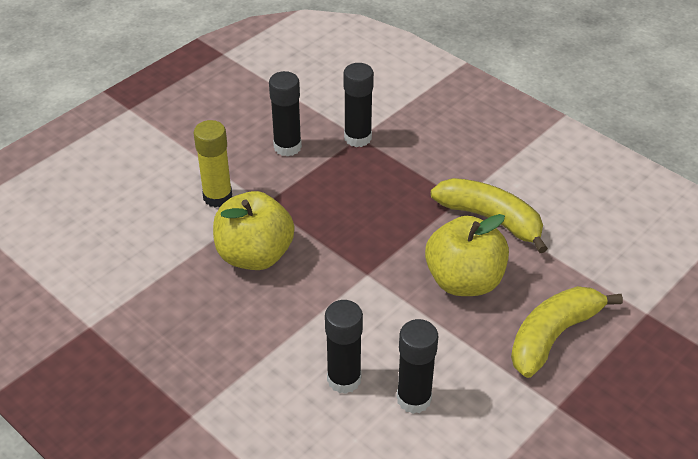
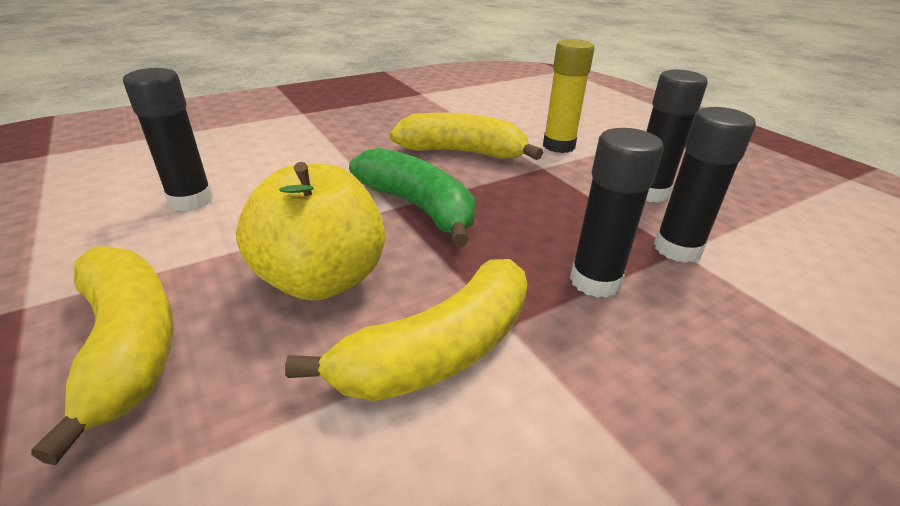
camera: 105 degrees right, 10 degrees down
yellow apple [213,191,295,270] -> yellow banana [390,113,543,160]
black glue stick [325,300,363,394] -> black glue stick moved to [570,128,664,298]
none -> green banana [349,148,475,246]

